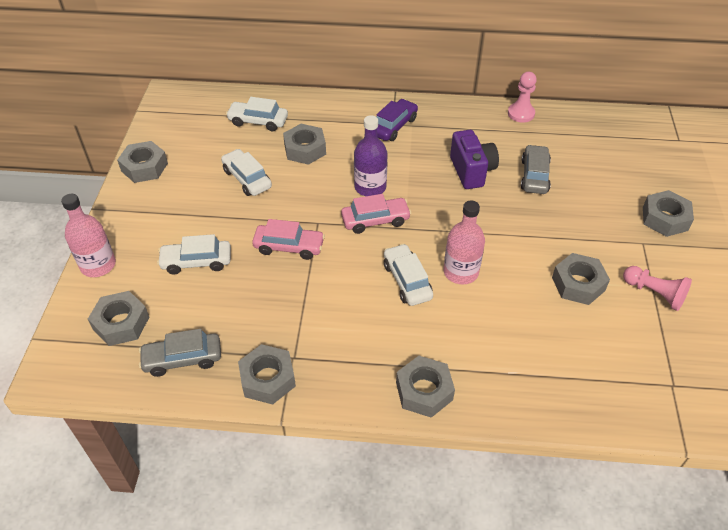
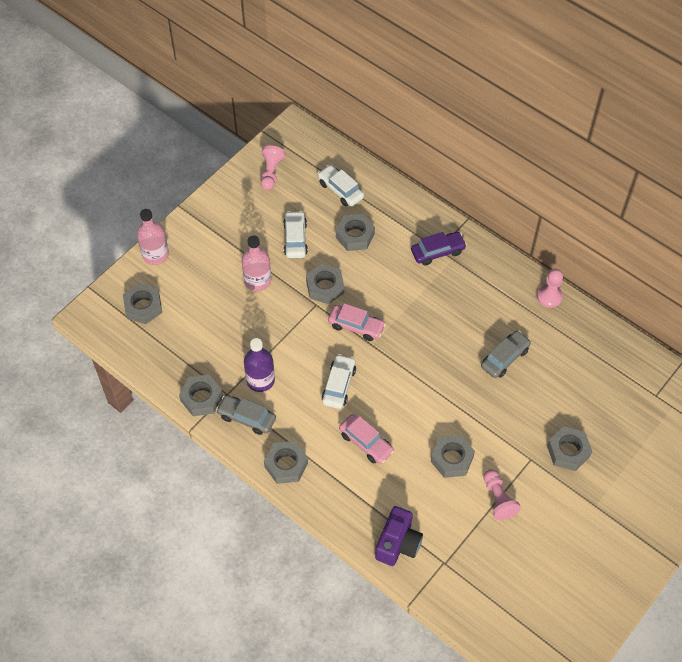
camera: 35 degrees right, 10 degrees up
grey nut [117,141,168,183] -> grey nut moved to [306,263,344,304]
grey car [139,329,221,377] -> grey car moved to [216,395,276,435]
white car [157,234,231,275] -> none
pink car [252,219,325,260] -> pink car moved to [339,414,394,464]
purple bottle [354,115,388,196] -> purple bottle moved to [244,338,275,392]
pink bottle [444,200,485,285] -> pink bottle moved to [242,235,271,291]
purple camera [450,130,499,189] -> purple camera moved to [375,506,423,566]
none -> pink pawn [261,145,286,190]

